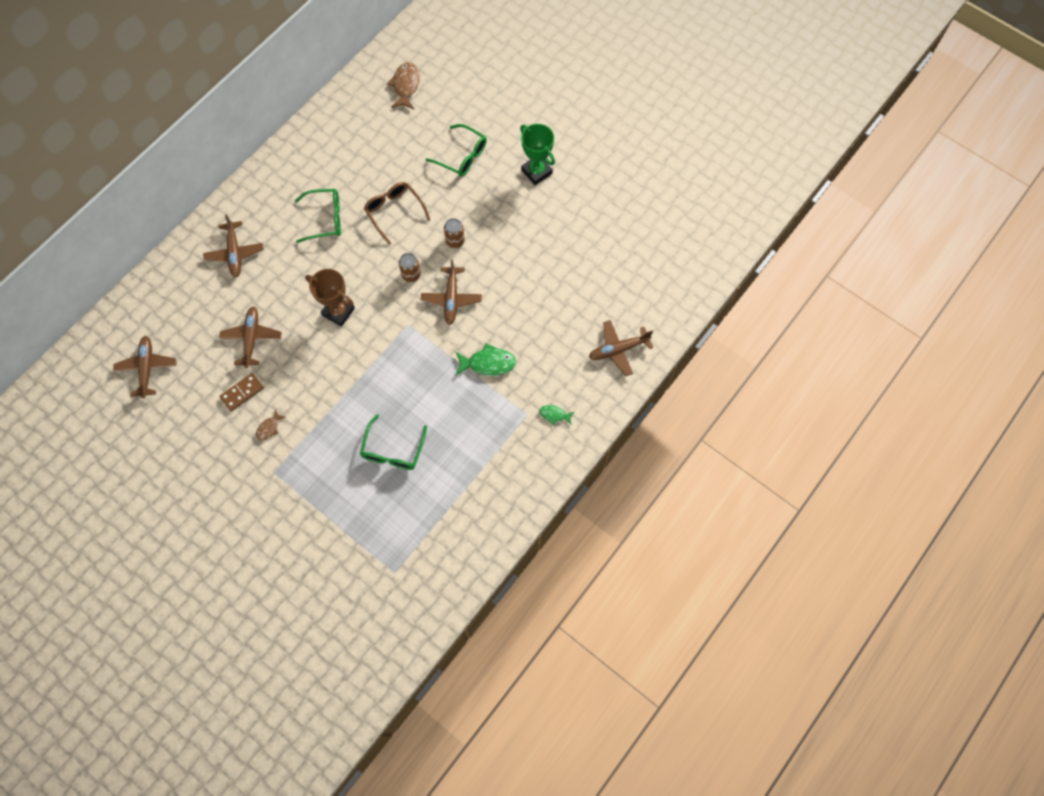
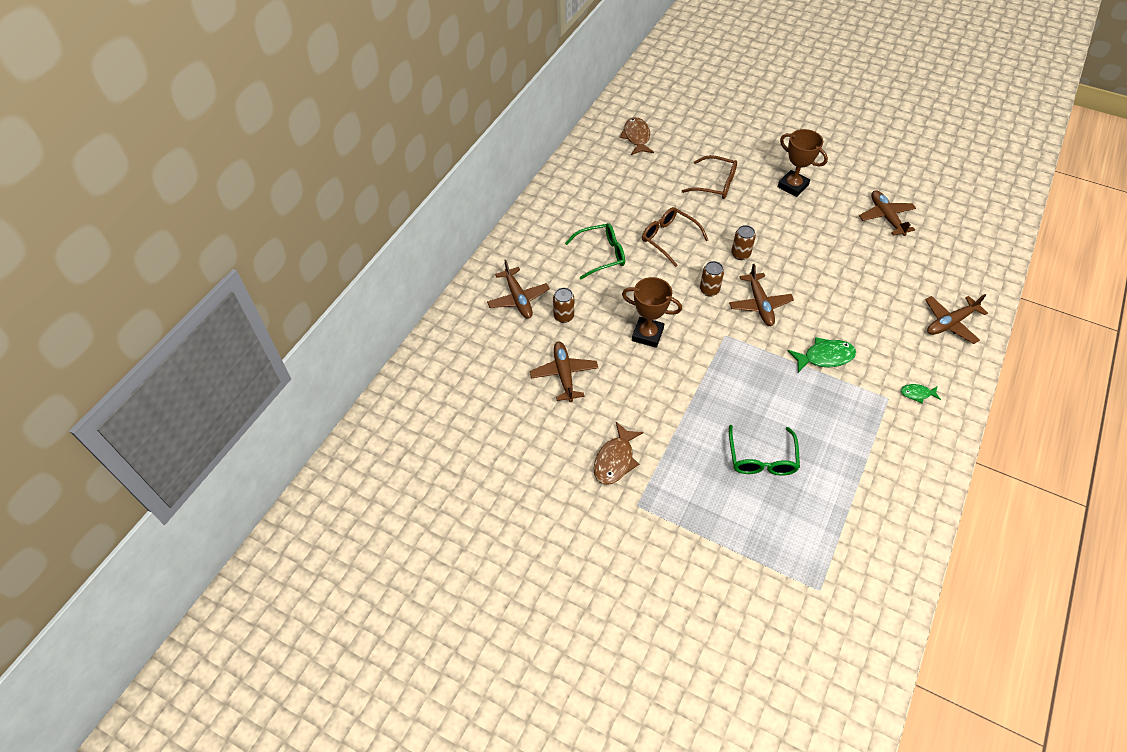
camera: 10 degrees left, 15 degrees down
brown plane [113,336,177,399] -> brown plane moved to [859,190,916,236]
brown domino [219,373,264,411] -> none
brown fish [256,410,286,441] -> brown fish [594,422,644,485], size x1.79
green glasses [425,124,487,177] -> brown glasses [682,155,737,199]
green trophy [520,124,555,185] -> brown trophy [778,129,828,197]
none -> brown can [553,288,574,323]

